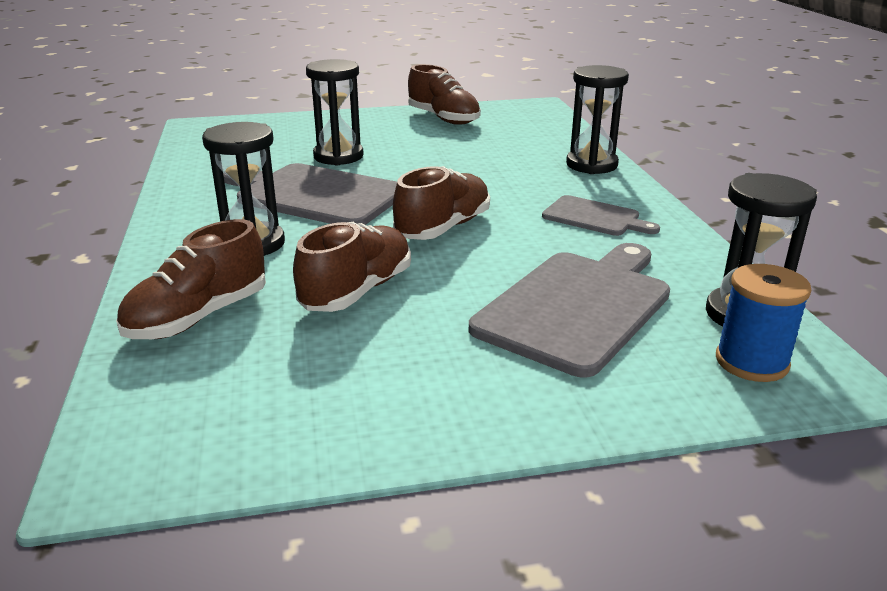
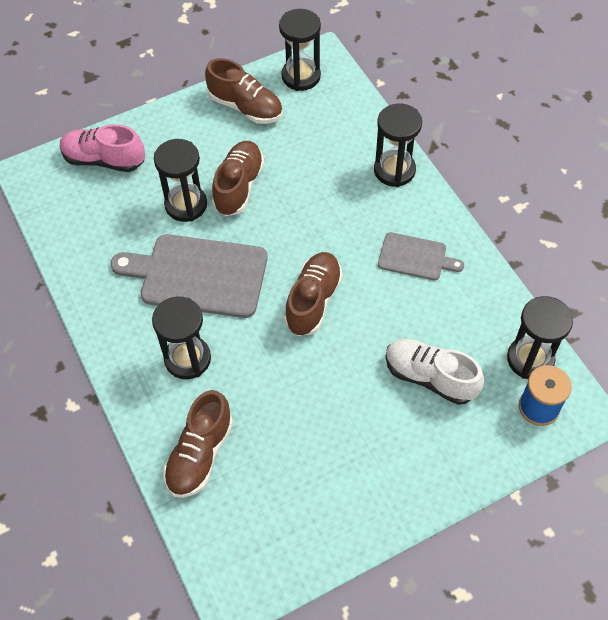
camera: 15 degrees left, 30 degrees up
brown shoe [293,222,411,312] -> brown shoe moved to [212,141,264,216]
grey cutting board [469,243,670,378] -> white shoe [386,339,484,405]
none -> pink shoe [60,124,145,172]
none -> black hourglass [279,9,321,91]

